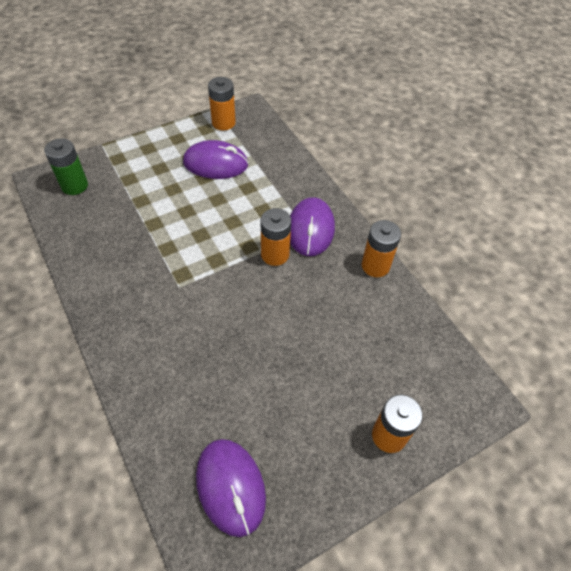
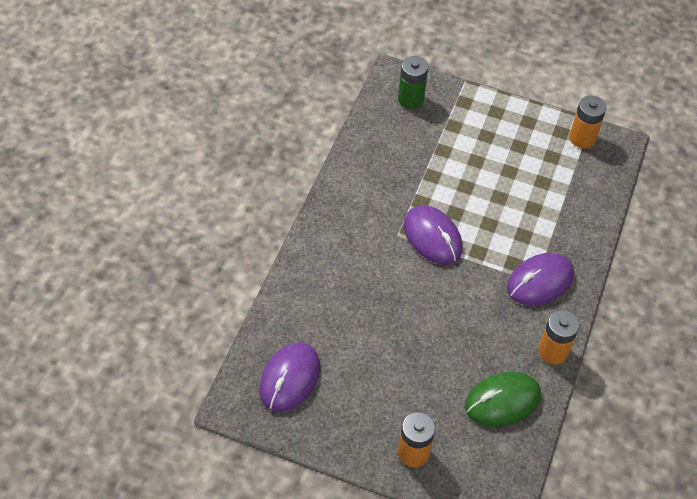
camera: 50 degrees right, 0 degrees up
purple mouse [183,140,248,179] -> purple mouse moved to [404,205,463,264]
orange battery [261,208,291,266] -> none
none -> green mouse [465,372,541,427]

